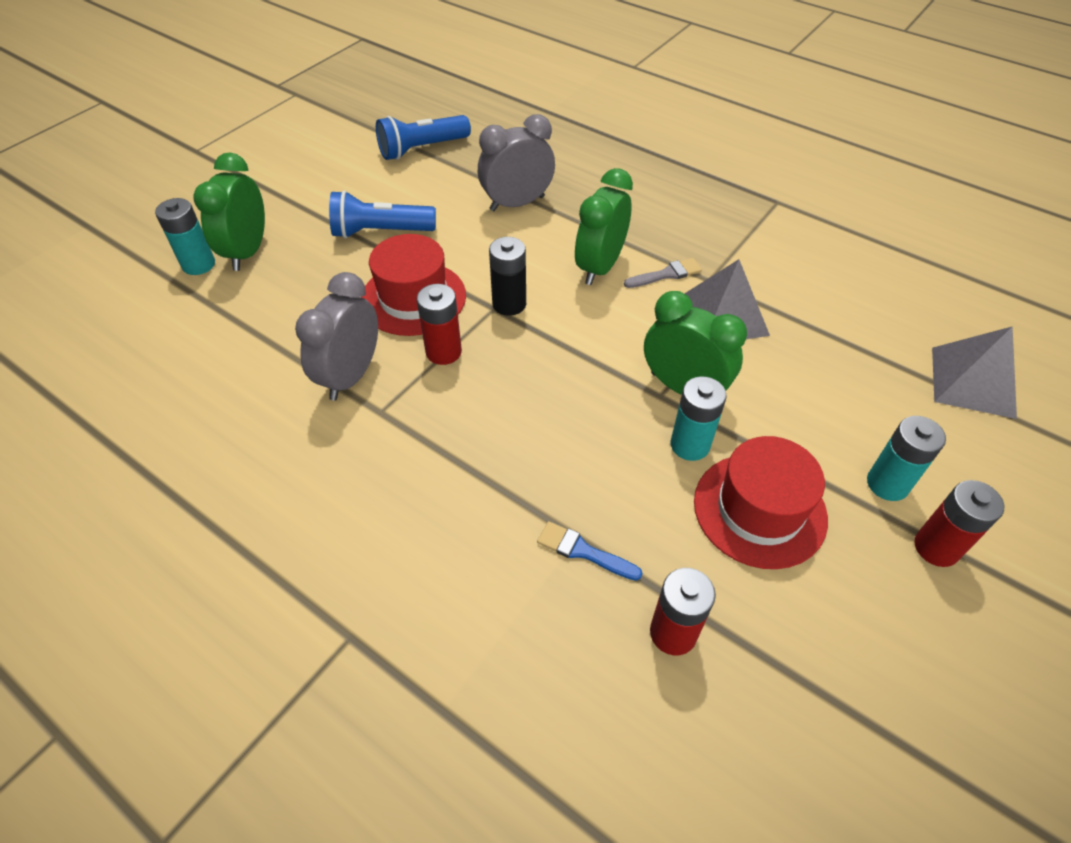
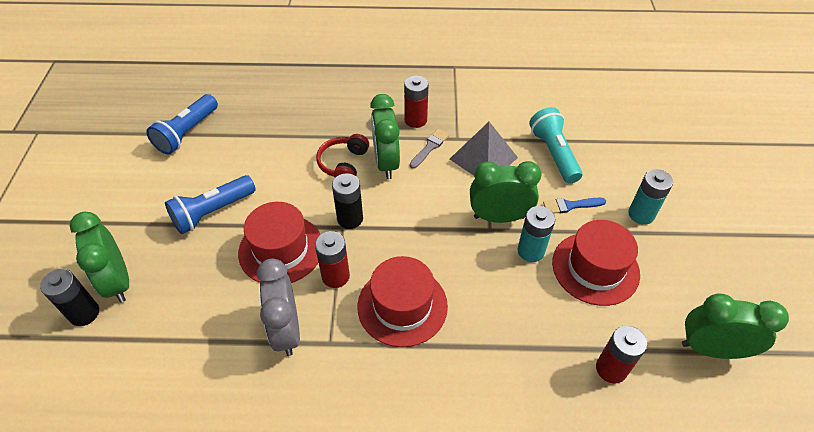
camera: 35 degrees left, 0 degrees up
turquoise battery [155,198,215,275] -> black battery [40,269,99,326]
grey clock [478,114,555,211] -> none
blue brush [537,521,642,581] -> blue brush moved to [543,198,606,214]
red battery [914,480,1005,567] -> red battery moved to [404,75,429,128]
grey pyramid [932,326,1017,419] -> none
none -> red headphones [316,134,369,178]
none -> red hat [357,256,448,347]
none -> turquoise flashlight [529,107,583,183]
none -> green clock [682,294,789,359]

